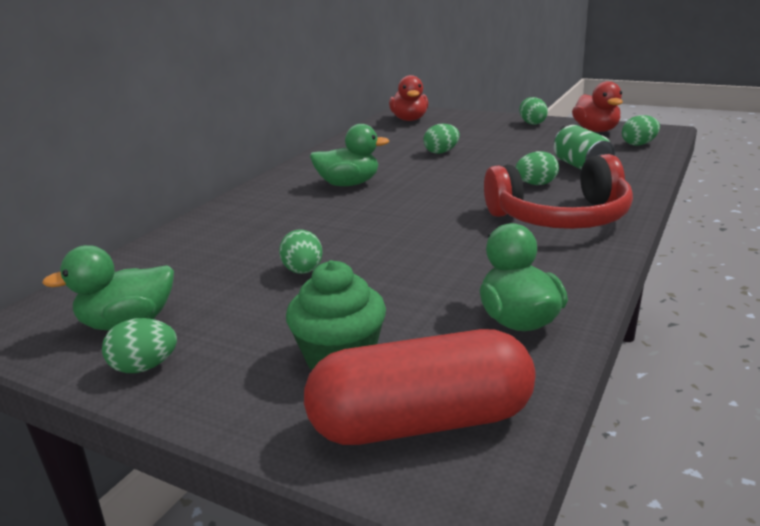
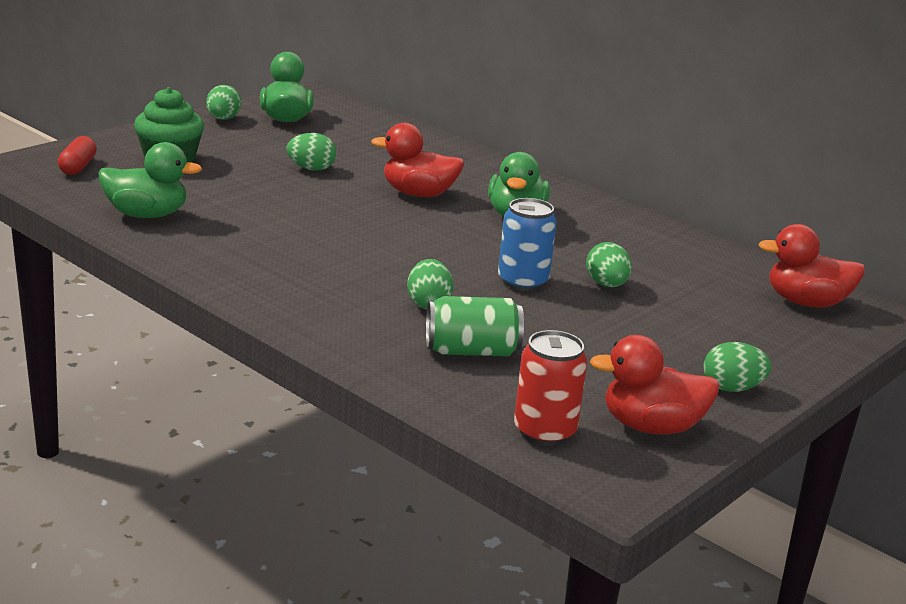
camera: 100 degrees right, 0 degrees up
red capsule [304,329,536,445] -> red capsule [58,136,97,175], size x0.45
red headphones [484,154,633,229] -> none
green egg [622,115,660,146] -> red can [514,330,587,446]
none -> red duck [371,123,464,197]
none -> blue can [498,198,557,291]

